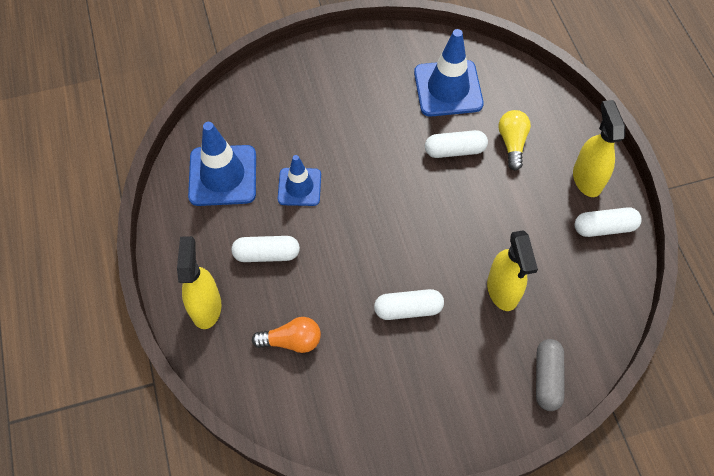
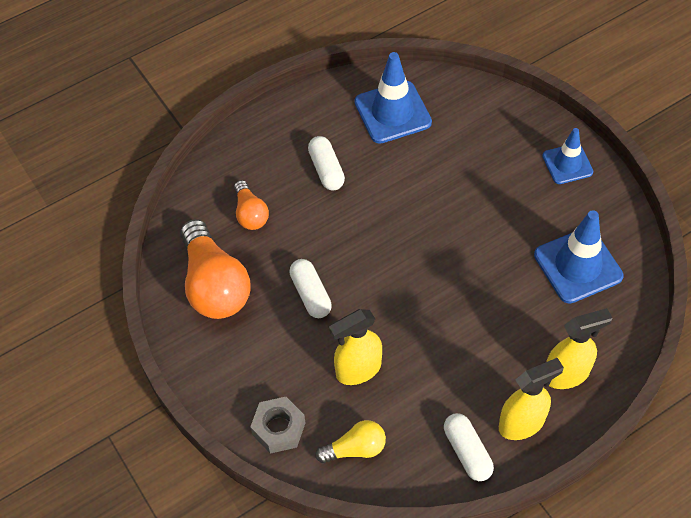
camera: 75 degrees right, 5 degrees down
yellow spray bottle [177,236,221,329] -> yellow spray bottle moved to [546,308,612,389]
blue traffic cone [278,155,321,206] -> blue traffic cone moved to [542,128,594,184]
white capsule [425,130,488,158] -> none
yellow light bulb [499,110,531,171] -> yellow light bulb moved to [315,420,386,463]
grey capsule [536,339,564,411] -> grey nut [250,397,305,454]
none -> orange light bulb [181,219,250,319]

